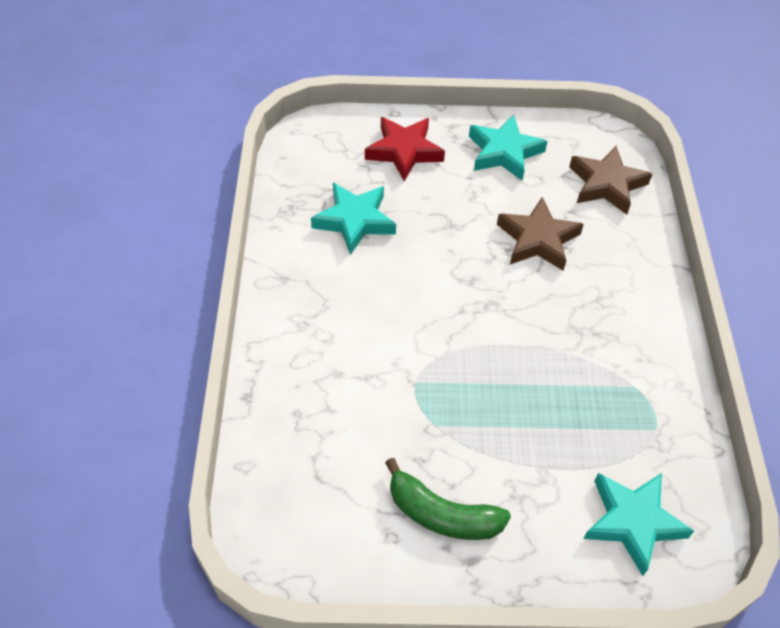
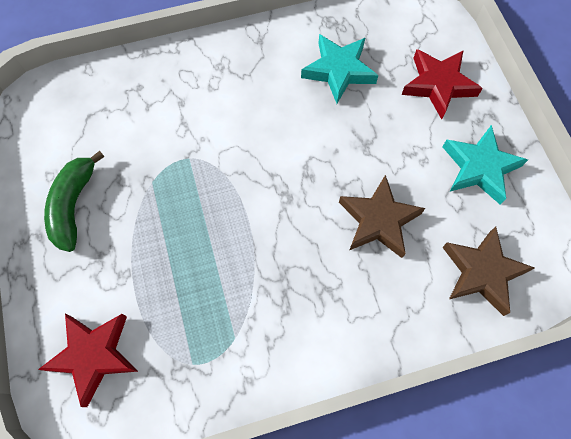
camera: 75 degrees right, 15 degrees up
turquoise star [583,473,694,576] -> red star [38,314,139,407]

